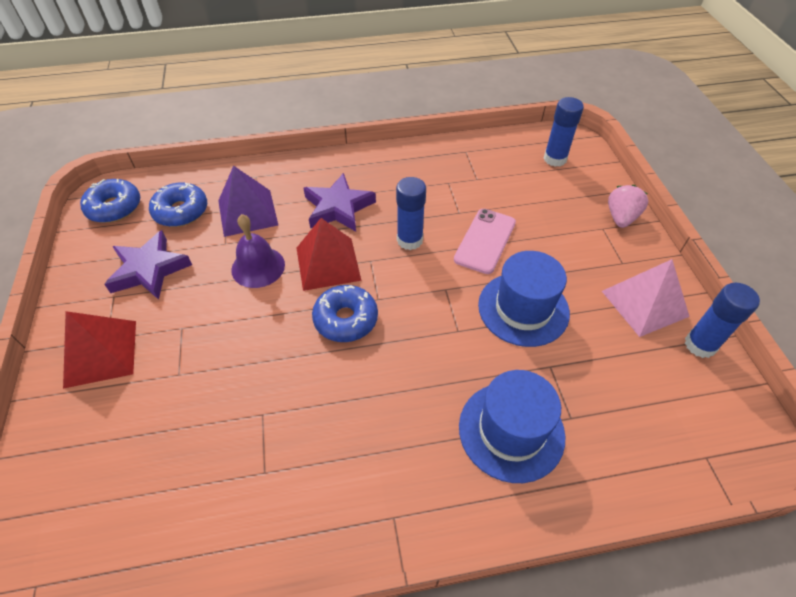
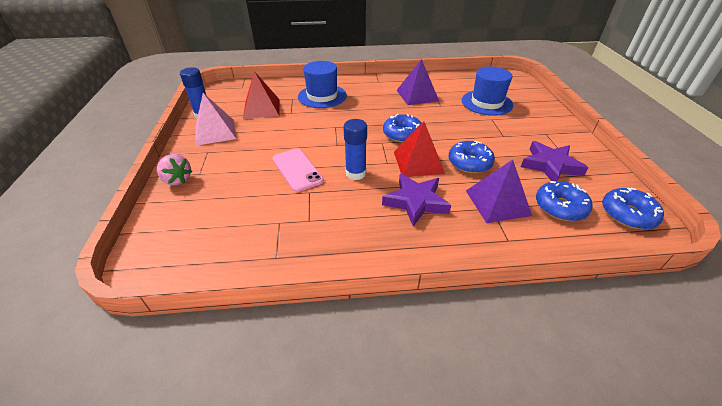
camera: 175 degrees left, 10 degrees down
red pyramid [63,311,136,389] -> red pyramid moved to [243,71,280,119]
purple bell [231,214,285,288] -> blue donut [449,141,495,173]
pink phone [454,209,516,274] -> pink phone turned 60 degrees counterclockwise [273,148,324,192]
blue hat [478,251,570,347] -> blue hat moved to [462,67,513,116]
blue glue stick [544,97,584,167] -> none
pink strawberry [608,185,648,228] -> pink strawberry turned 75 degrees counterclockwise [157,154,192,185]
none -> purple pyramid [396,59,439,105]

